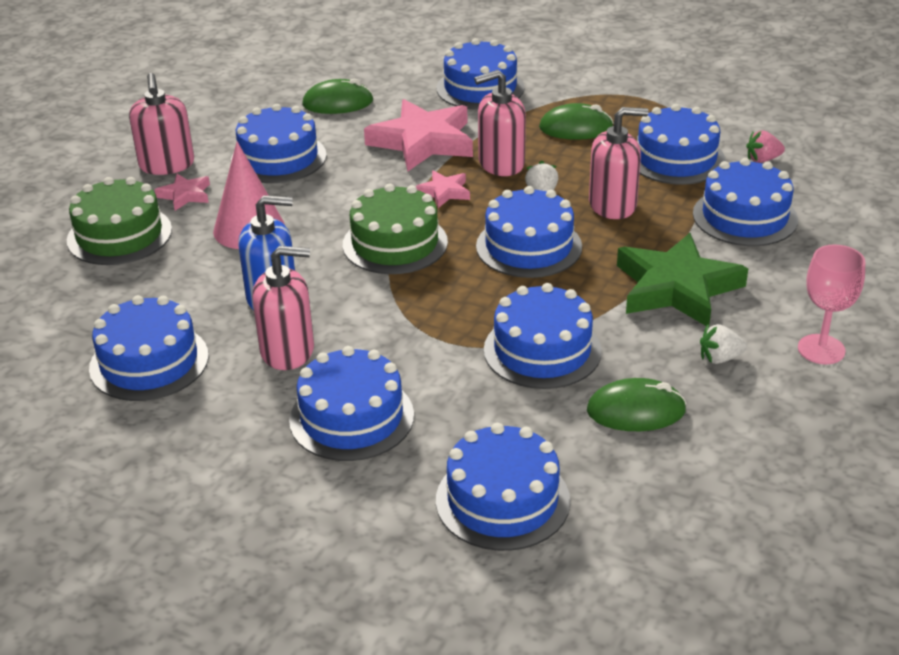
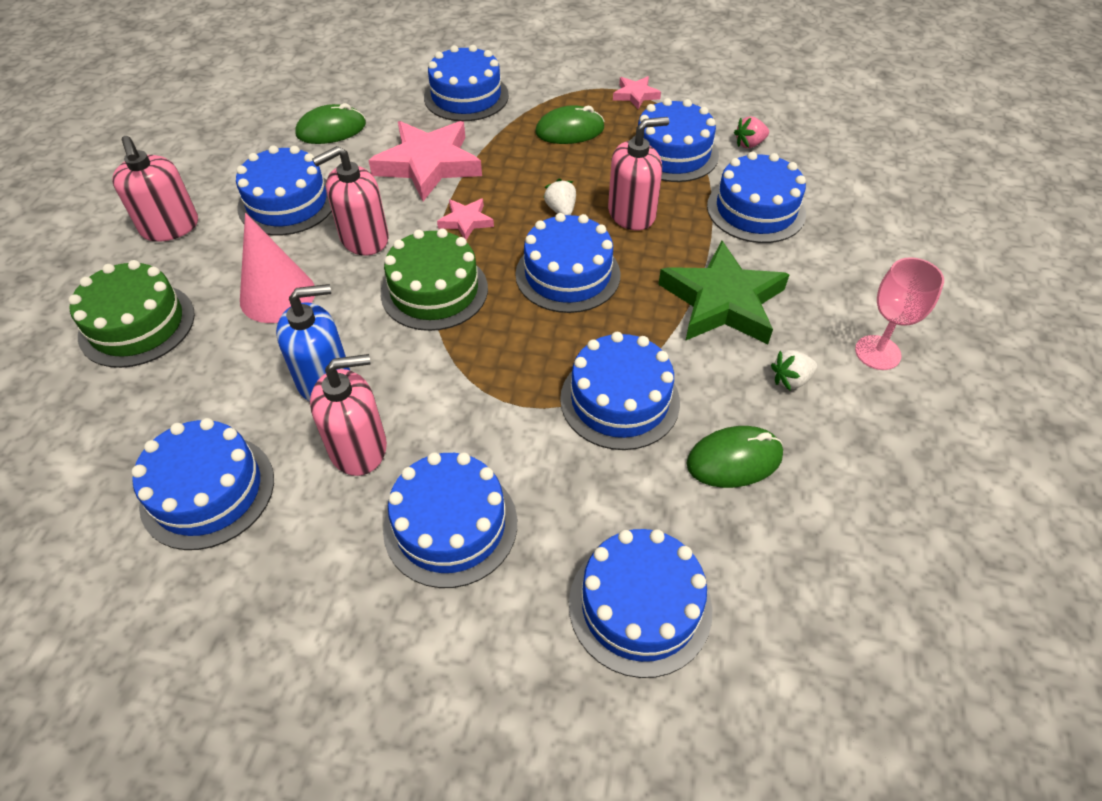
camera: 15 degrees left, 15 degrees up
pink star [155,174,210,211] -> pink star moved to [613,76,661,110]
pink soap dispenser [474,70,526,176] -> pink soap dispenser moved to [312,146,389,256]

